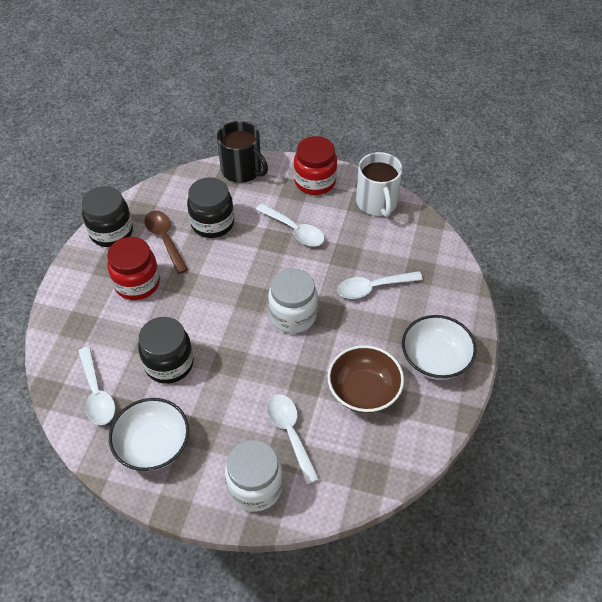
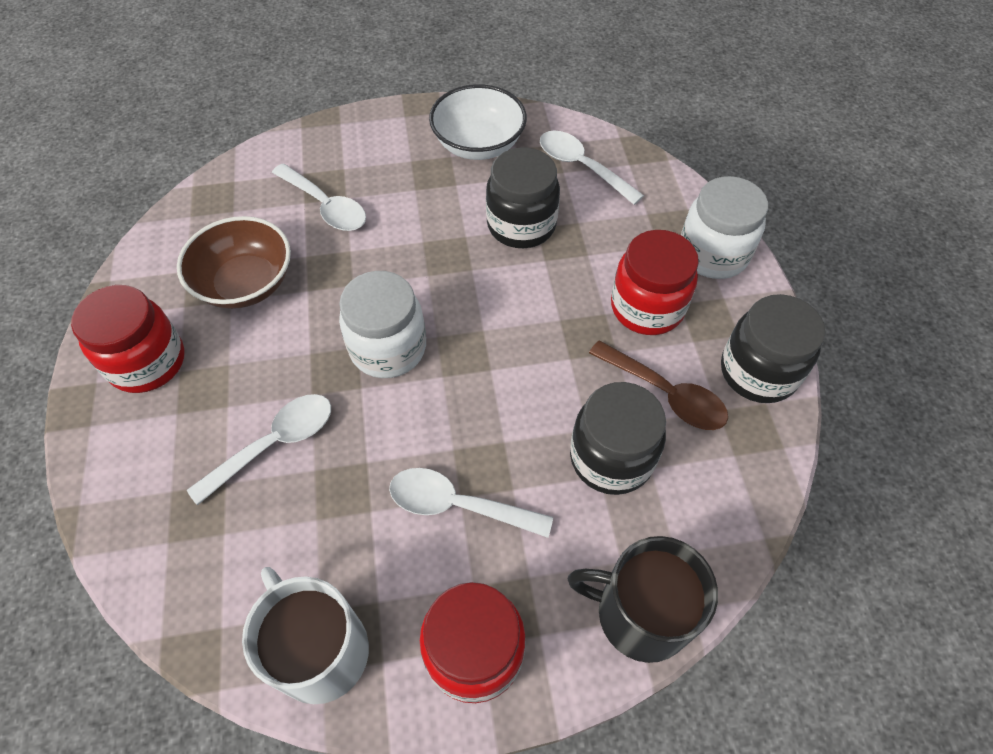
camera: 155 degrees right, 5 degrees up
white jar [225,440,283,512] -> white jar moved to [681,176,768,279]
white bowl [402,315,477,380] -> red jar [71,285,185,393]

